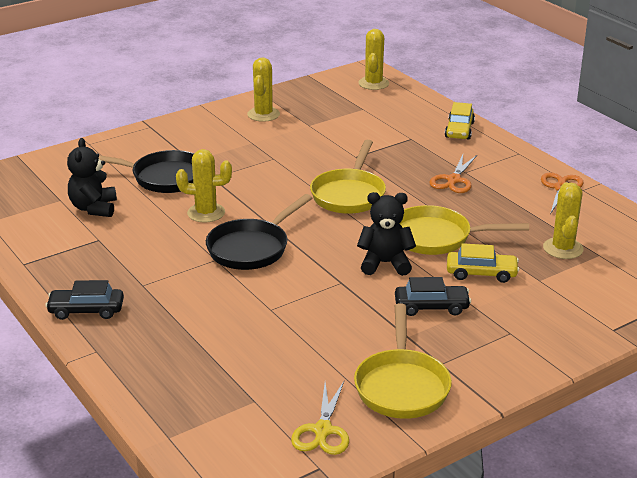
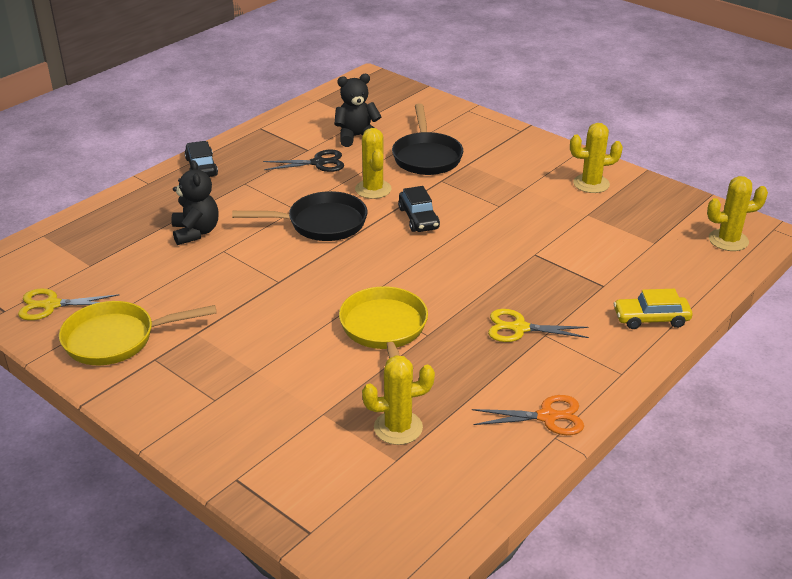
camera: 75 degrees right, 5 degrees up
black pan [206,194,312,270] -> black pan turned 150 degrees clockwise [232,191,367,241]
yellow pan [310,140,386,214] -> none
black teddy bear [357,192,416,276] -> black teddy bear moved to [171,160,219,245]
black car [395,277,471,316] -> black car moved to [398,186,440,232]
orange scissors [430,155,477,193] -> yellow scissors [488,309,589,342]
yellow car [447,243,520,283] -> none
none -> black scissors [263,149,344,172]

